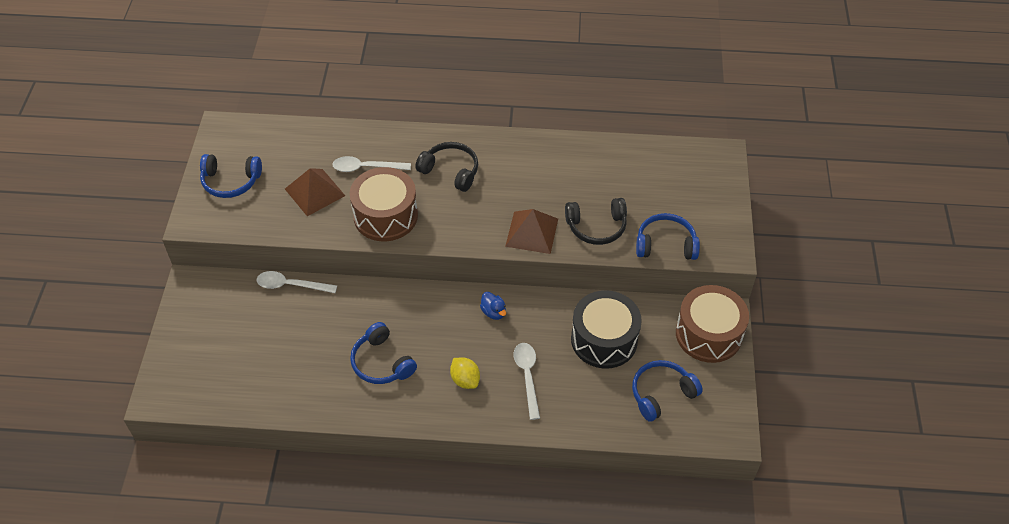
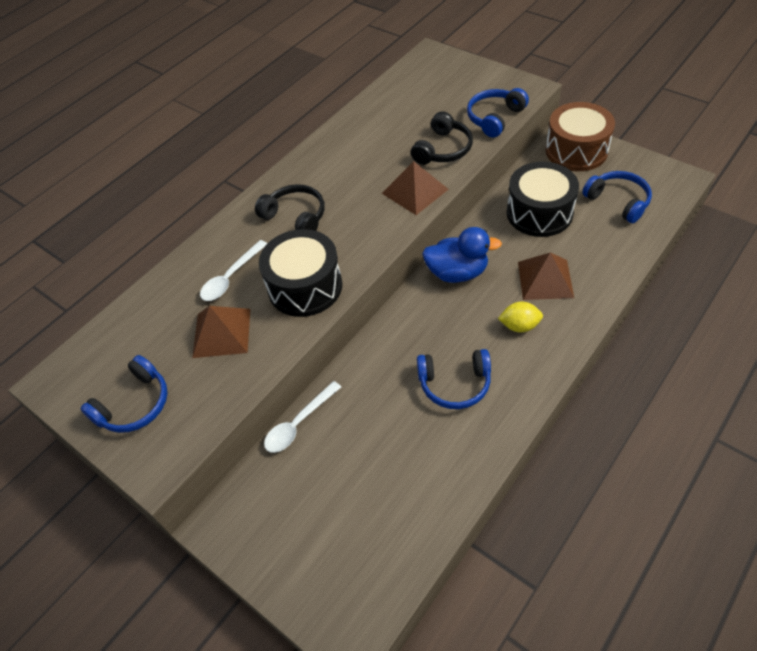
camera: 50 degrees left, 0 degrees up
brown drum [350,167,418,241] -> black drum [259,229,342,317]
black headphones [415,142,478,192] -> black headphones turned 60 degrees clockwise [255,184,325,231]
blue duck [480,292,506,320] -> blue duck [422,227,502,283], size x1.94
white spoon [513,343,540,420] -> brown pyramid [518,252,574,300]
blue headphones [632,360,703,422] -> blue headphones turned 135 degrees clockwise [582,171,652,223]

